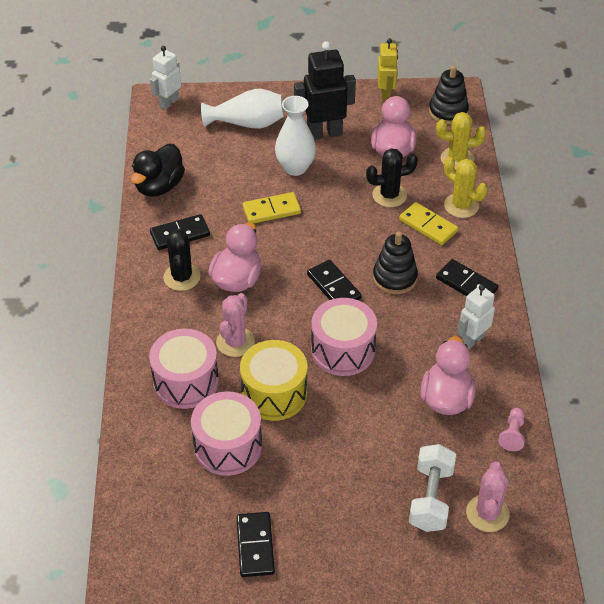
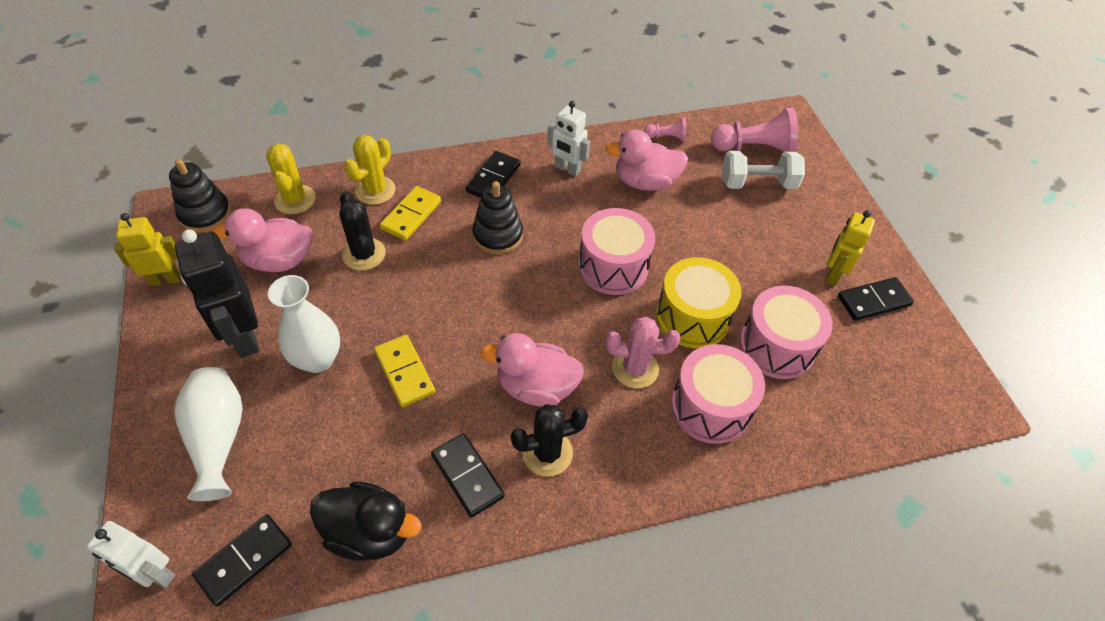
camera: 105 degrees left, 5 degrees up
black domino [307,260,362,300] -> black domino moved to [192,514,292,607]
pink cactus [466,461,510,532] -> pink pawn [711,108,798,153]
none -> yellow robot [825,210,875,286]

